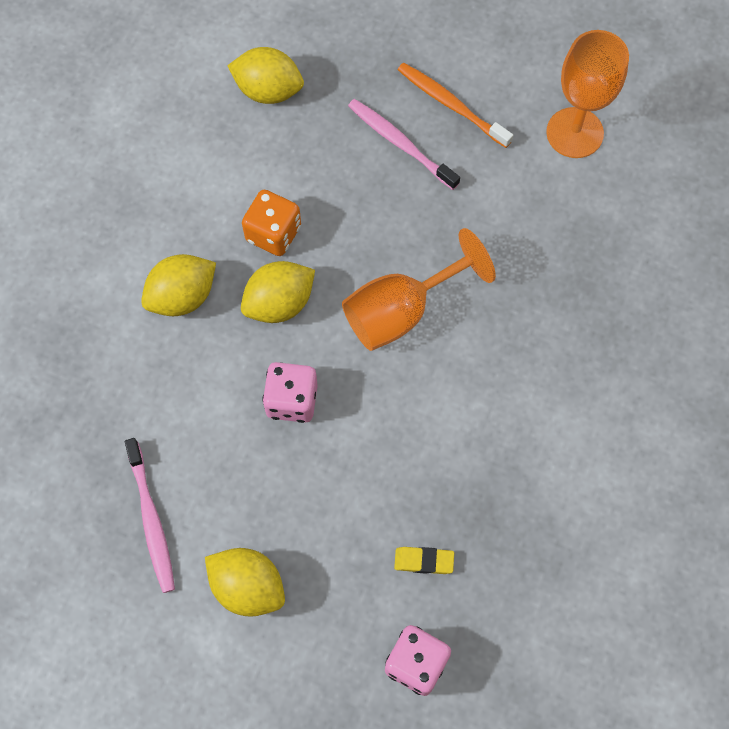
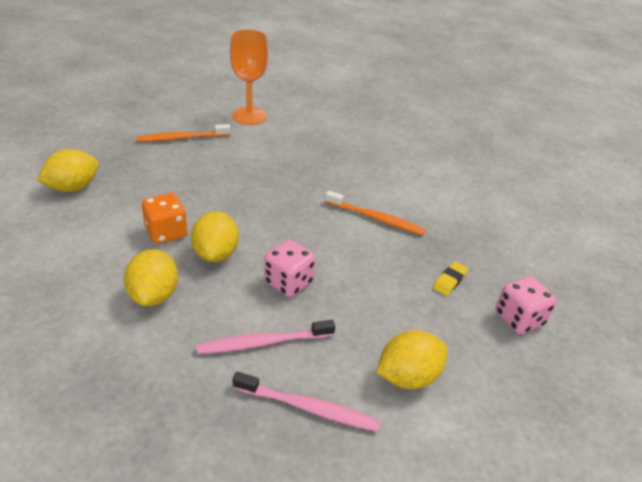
camera: 60 degrees left, 30 degrees down
orange goblet [342,228,496,351] -> none
pink toothbrush [348,99,460,190] -> pink toothbrush moved to [197,320,335,354]
none -> orange toothbrush [325,191,426,235]

